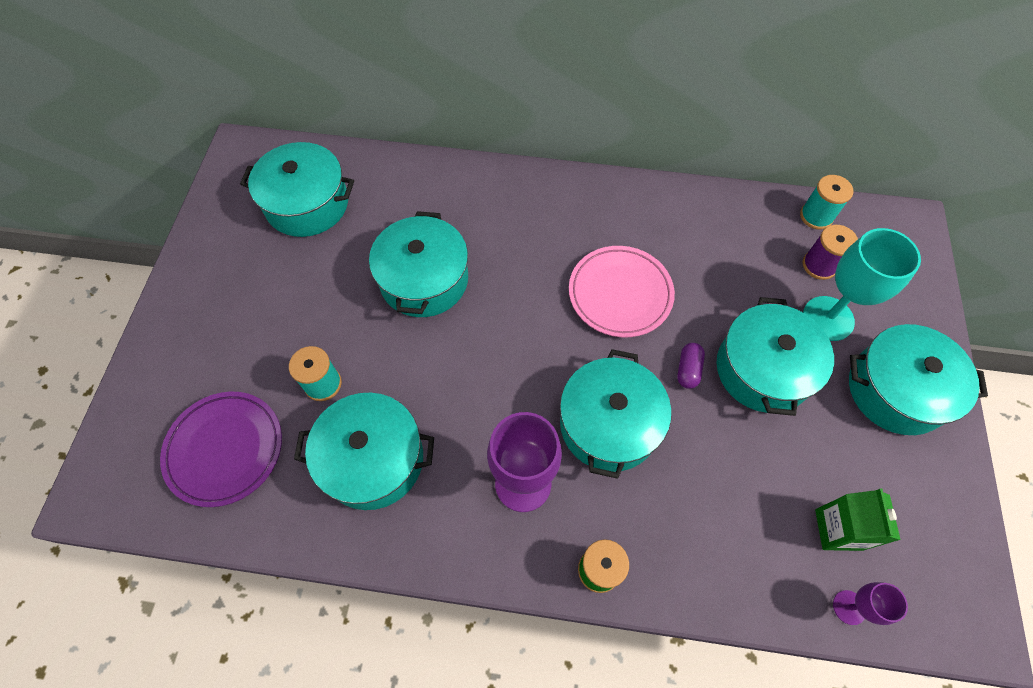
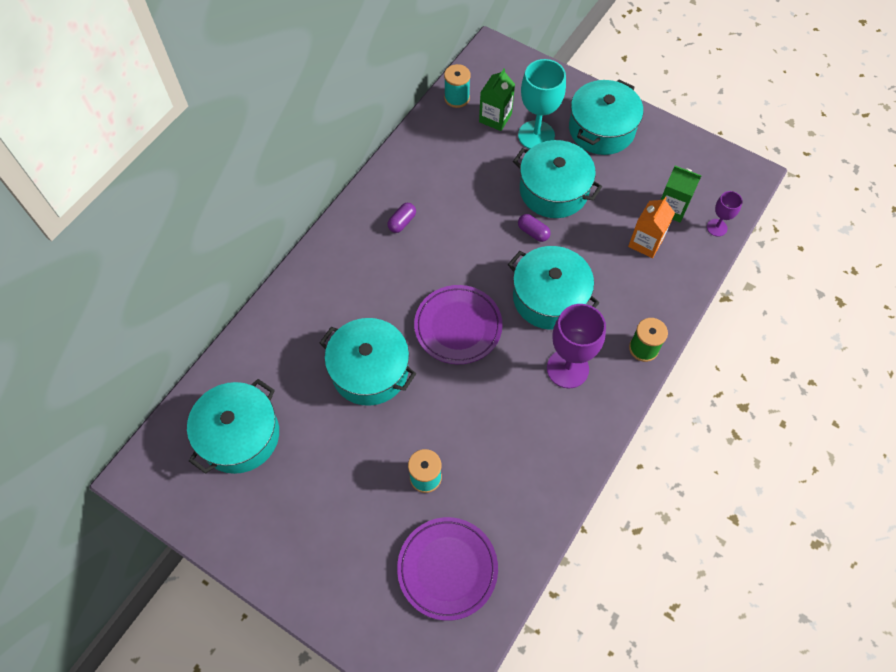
camera: 65 degrees left, 0 degrees up
turquoise pot [294,393,434,510] -> none
pink plate [569,246,675,337] -> none
purple spool [803,225,858,280] -> green carton [479,69,515,131]
none -> purple capsule [387,203,416,233]
none -> purple plate [414,285,503,364]
none -> orange carton [628,197,675,258]

